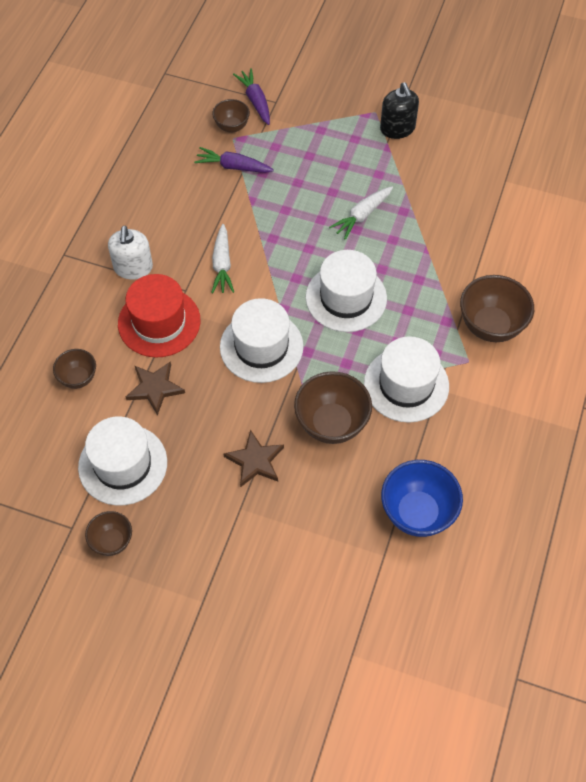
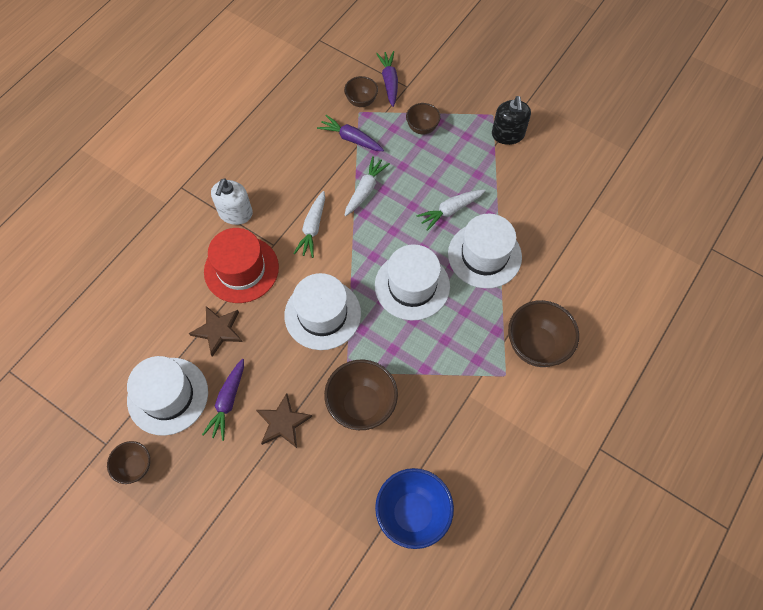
camera: 15 degrees right, 5 degrees up
brown bowl [53,349,96,389] -> brown bowl moved to [406,103,440,134]
white hat [364,336,449,423] -> white hat moved to [448,214,522,289]
none -> purple carrot [202,359,244,441]
none -> white carrot [345,156,390,216]

